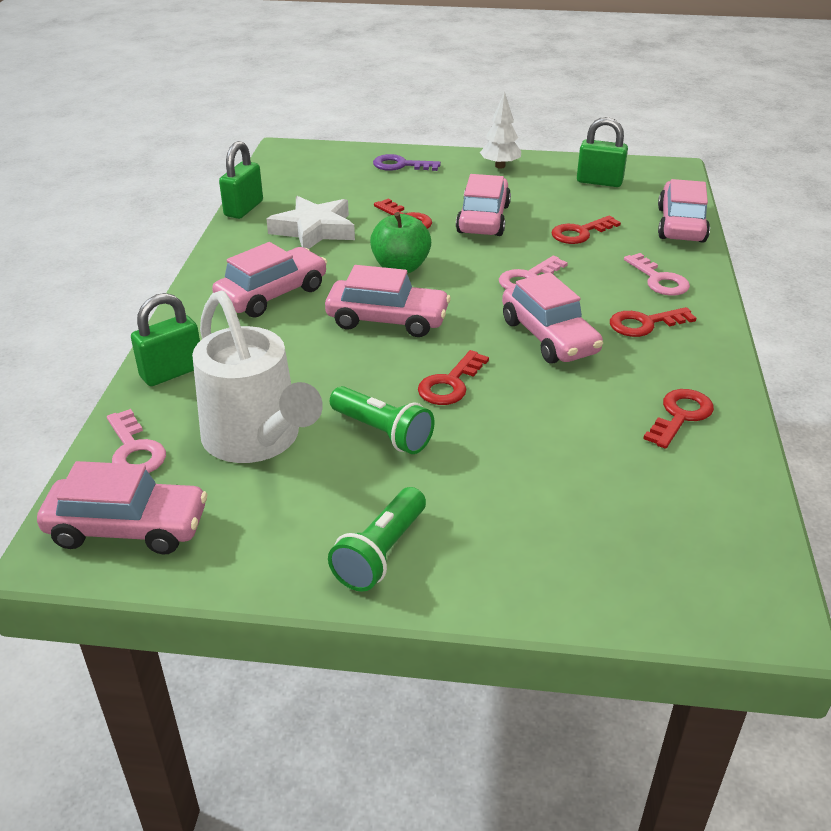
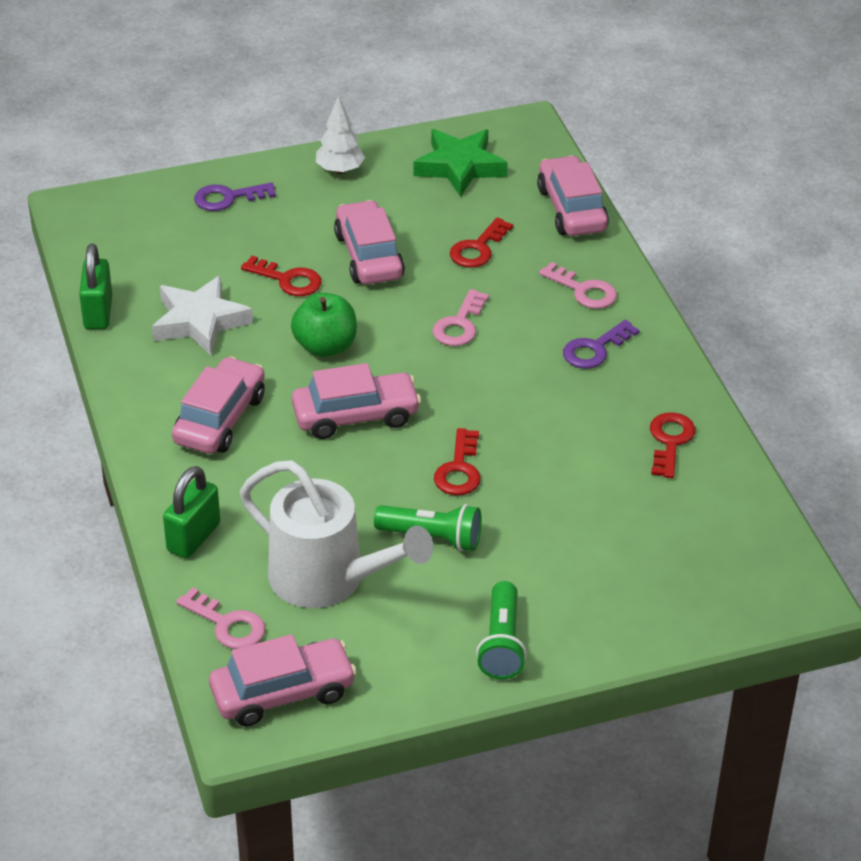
camera: 25 degrees left, 5 degrees up
pink car [502,272,603,364] -> none
green padlock [577,117,628,187] -> green star [414,129,508,197]
red key [610,307,696,337] -> purple key [563,320,640,369]

